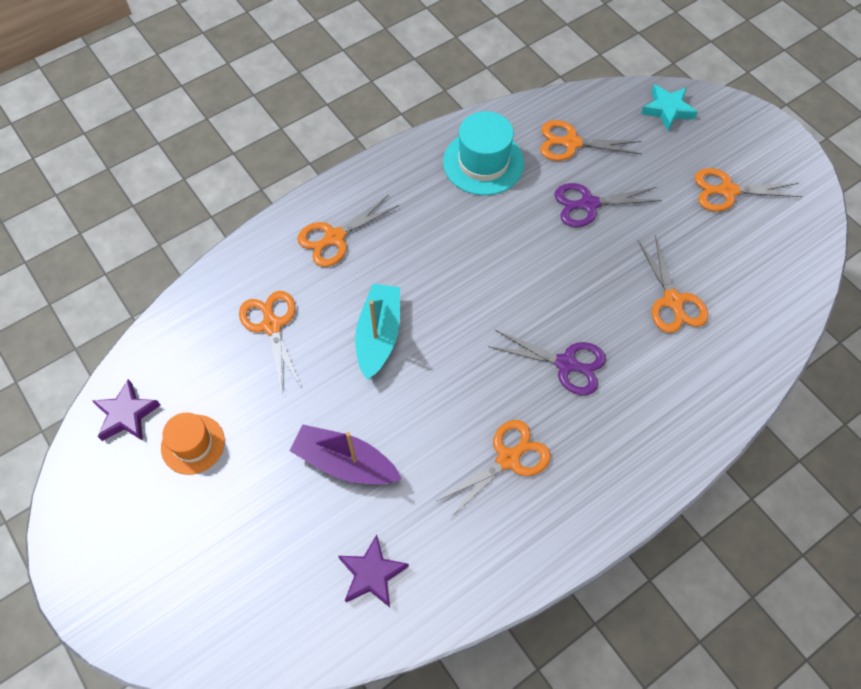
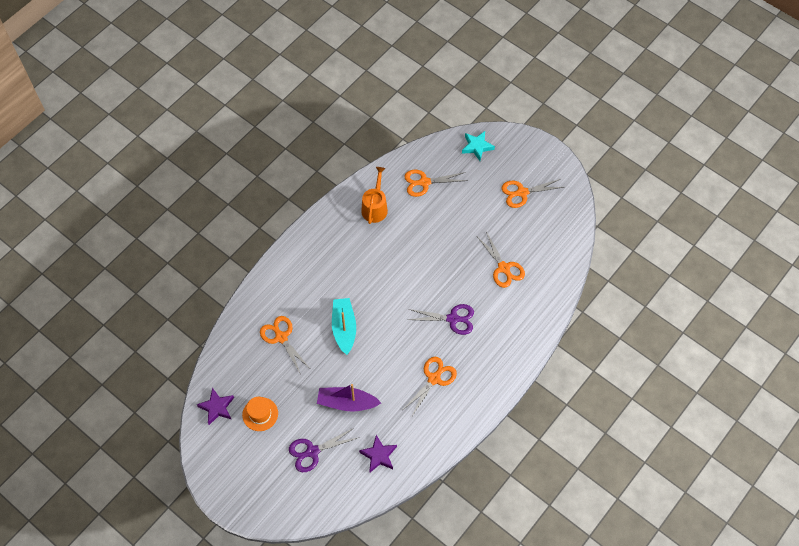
camera: 15 degrees left, 0 degrees up
orange scissors [297,194,399,267] -> none
turquoise hat [443,111,524,195] -> orange watering can [361,167,388,224]
purple scissors [554,183,662,227] -> purple scissors moved to [289,428,357,472]

